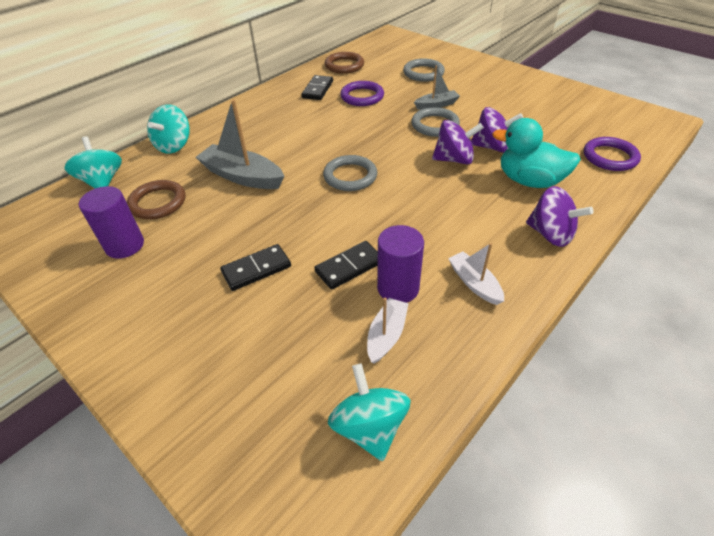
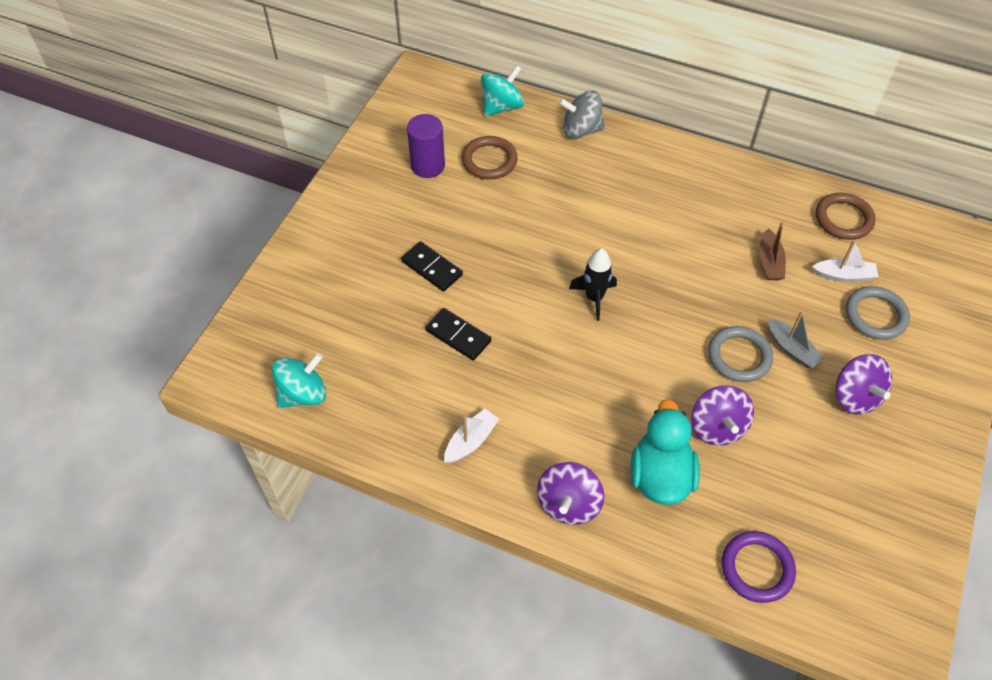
camera: 70 degrees right, 10 degrees up
turquoise spinning top [147,104,190,154] -> grey spinning top [559,91,605,139]
grey boat [196,99,285,189] -> none
black domino [301,75,333,100] -> none
grey ring [323,155,377,191] -> black rocket [569,248,617,321]
purple ring [340,81,384,106] -> brown boat [759,221,786,280]
white boat [367,298,409,364] -> white boat moved to [812,240,878,282]
purple cylinder [377,225,424,303] -> none
purple spinning top [432,120,484,164] -> purple spinning top moved to [836,354,892,415]

